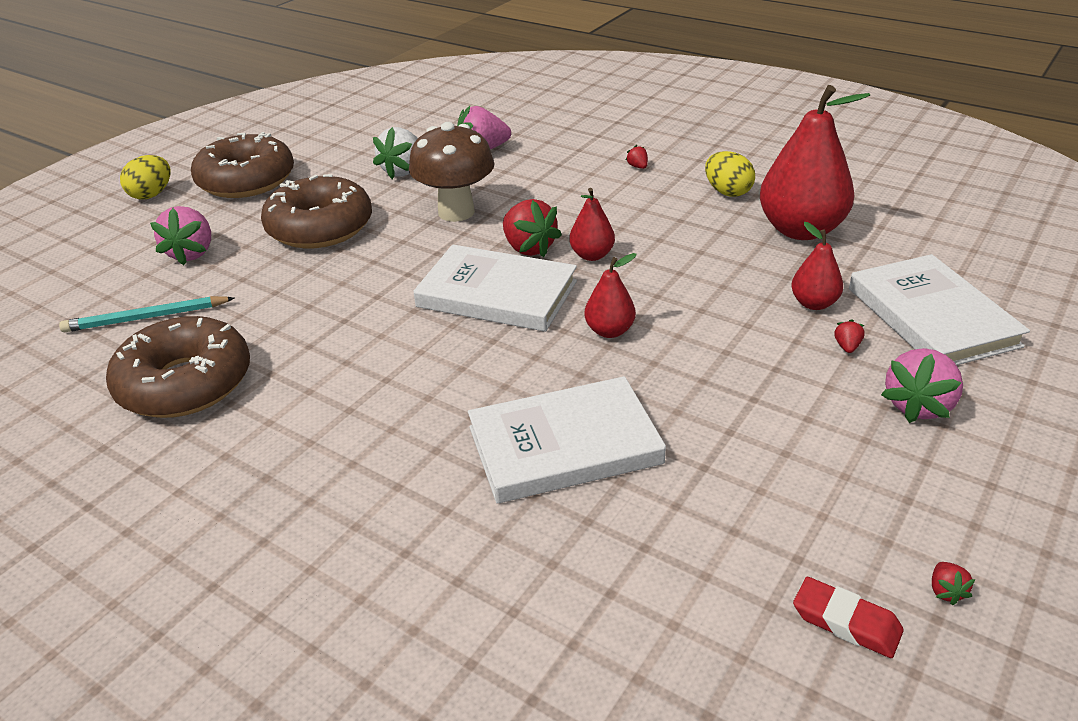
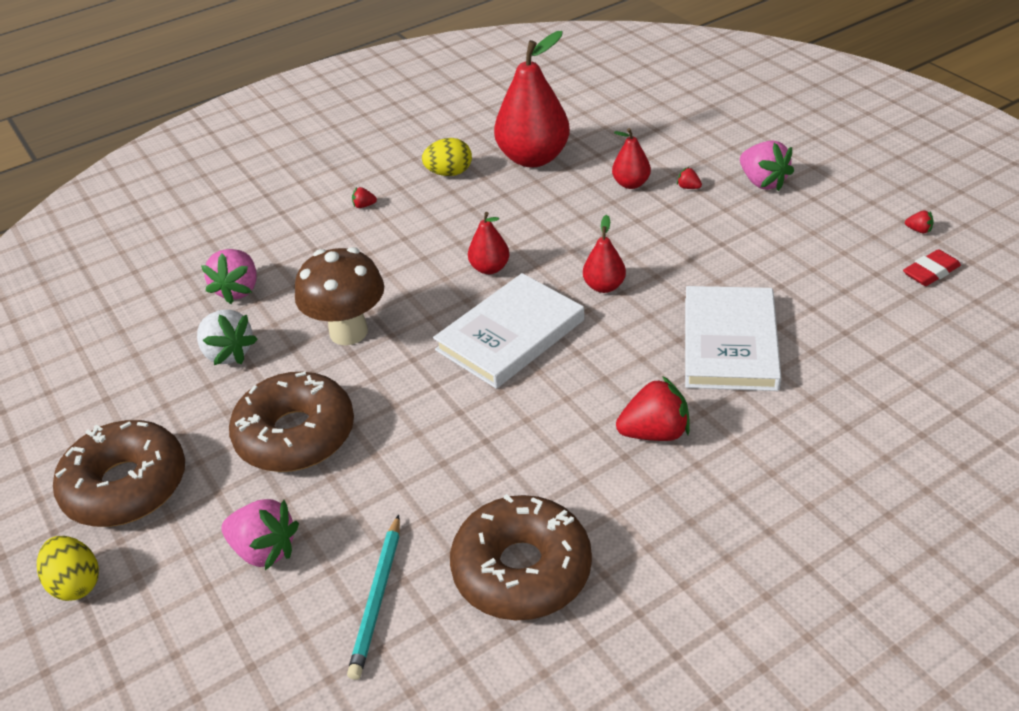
camera: 65 degrees left, 5 degrees up
red strawberry [503,199,562,258] -> red strawberry moved to [616,376,690,441]
white book [849,254,1030,365] -> none

